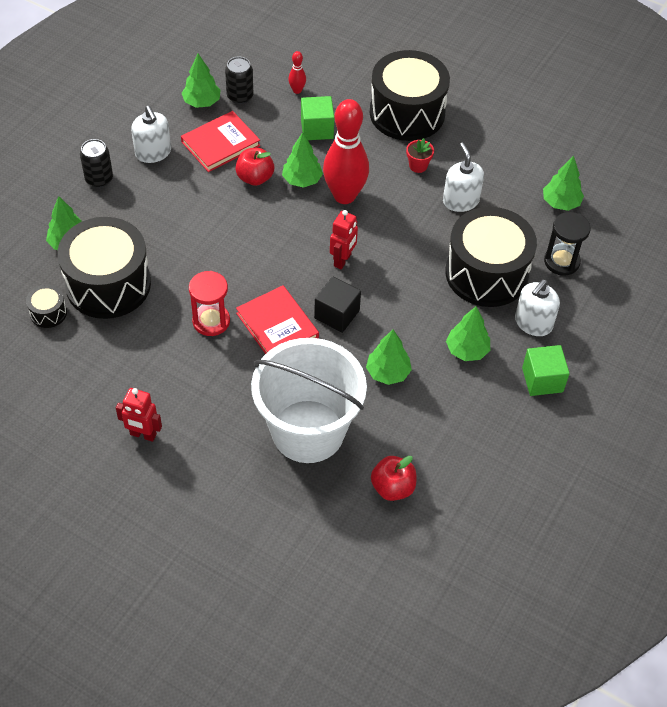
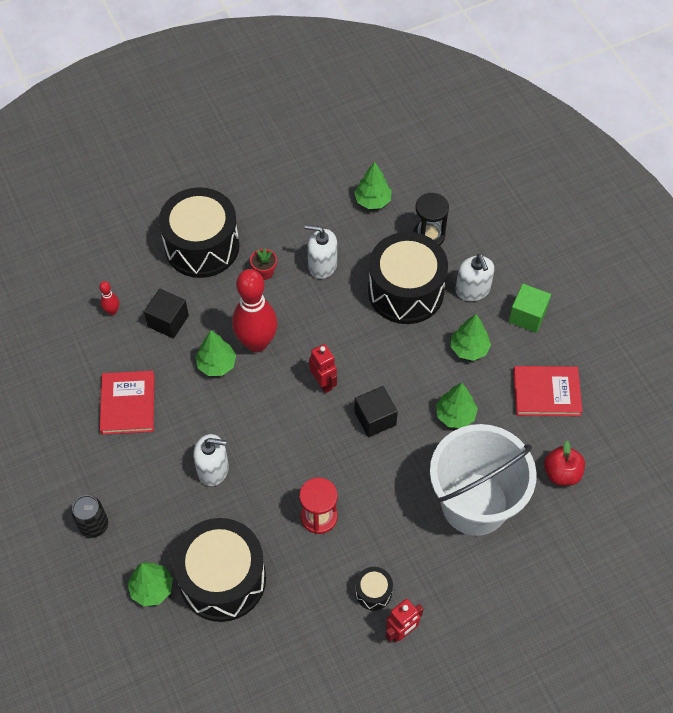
camera: 55 degrees left, 5 degrees up
black drum [26,284,67,328] -> black drum moved to [355,567,393,610]
white soap dispenser [131,106,171,163] -> white soap dispenser moved to [193,434,229,486]
green tree [182,54,220,108] -> none
black can [225,57,253,104] -> none
red apple [236,148,274,186] -> none
red book [236,285,319,354] -> red book moved to [513,366,583,416]
green cube [301,96,334,140] -> black cube [144,289,189,338]

